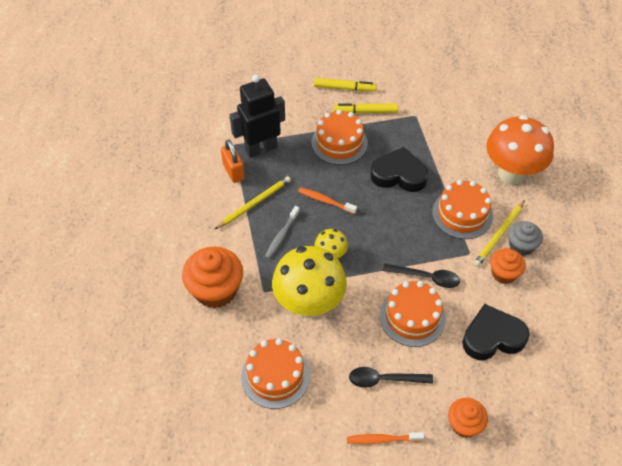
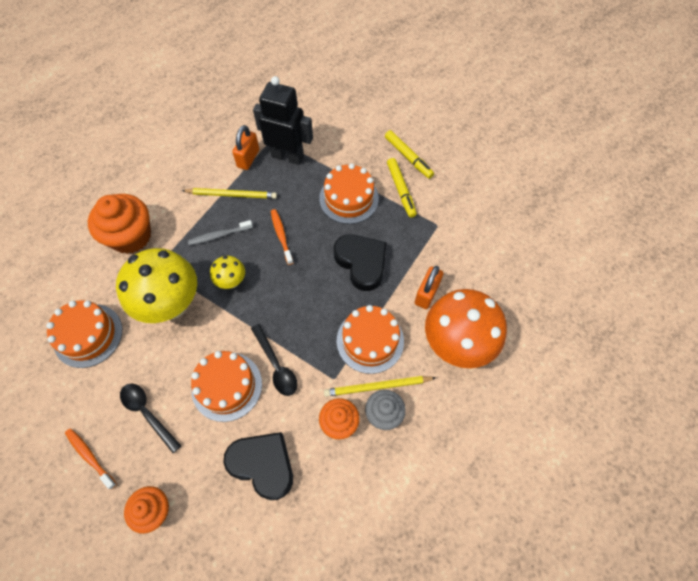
camera: 45 degrees right, 10 degrees up
yellow marker [334,103,398,113] -> yellow marker turned 150 degrees counterclockwise [387,158,417,218]
none -> orange padlock [415,266,443,309]

